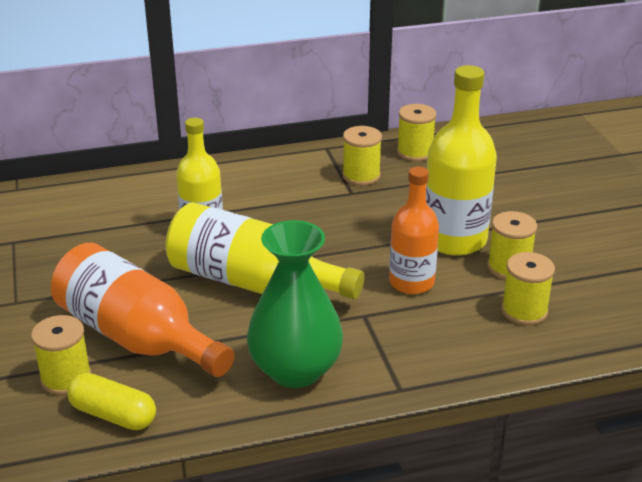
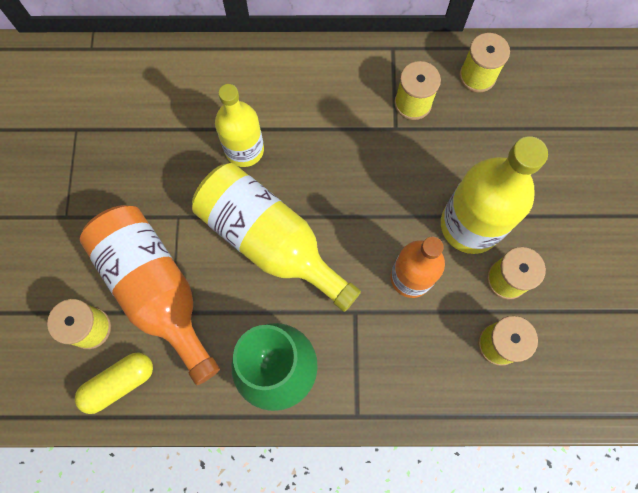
camera: 15 degrees right, 40 degrees up
yellow capsule [67,373,156,430] -> yellow capsule turned 75 degrees counterclockwise [75,352,153,414]

